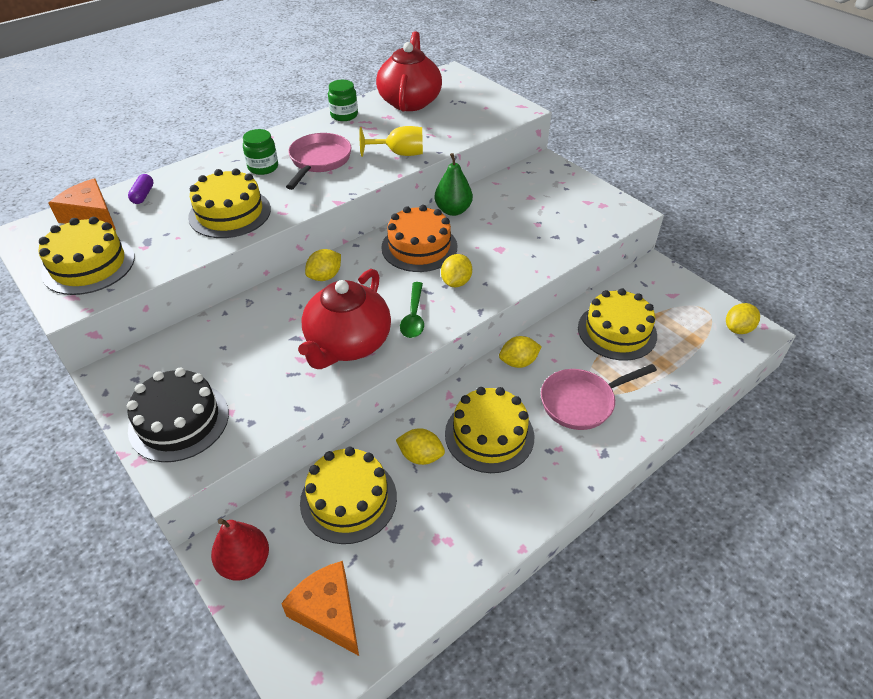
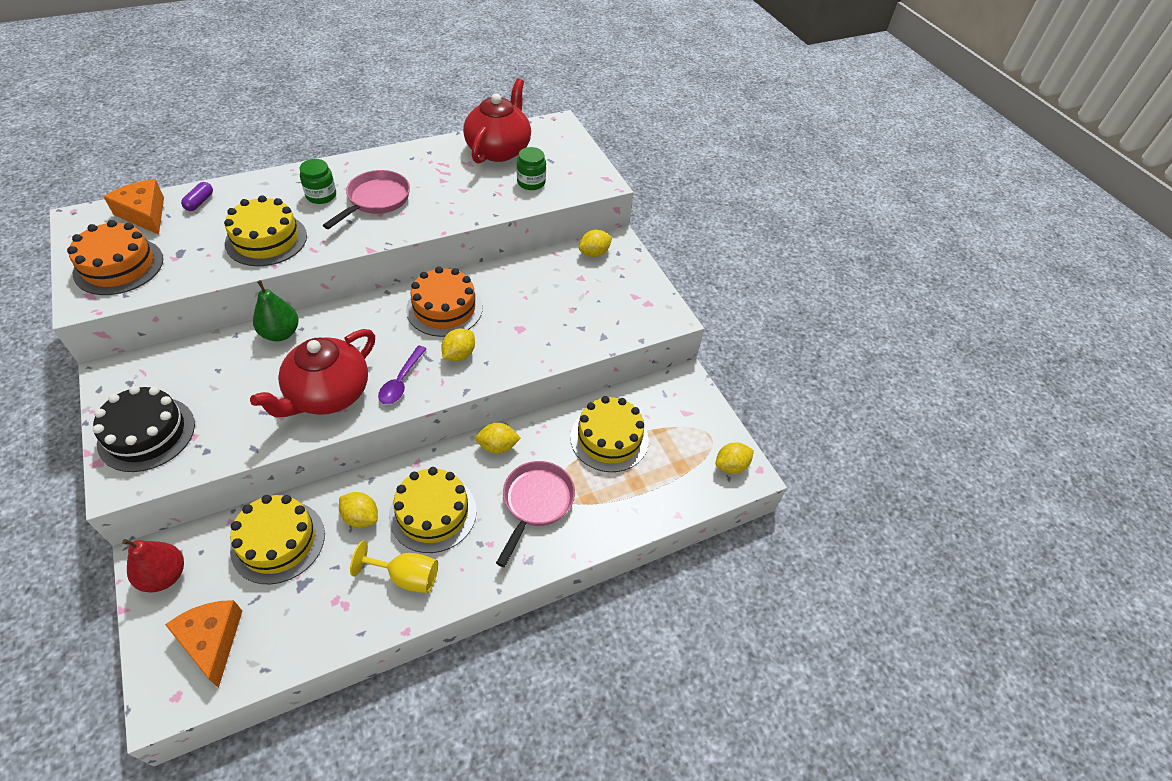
camera: 10 degrees right, 5 degrees up
yellow cake [39,217,135,295] -> orange cake [67,220,163,295]
yellow lemon [305,249,341,281] -> yellow lemon moved to [579,229,612,257]
green jar [328,80,358,121] -> green jar moved to [517,147,546,190]
yellow goblet [359,126,423,157] -> yellow goblet moved to [350,541,438,593]
green spoon [400,282,424,338] -> purple spoon [378,346,426,404]
green pear [434,153,473,216] -> green pear moved to [253,280,299,341]
pink pan [541,364,657,430] -> pink pan turned 120 degrees clockwise [496,461,575,567]

